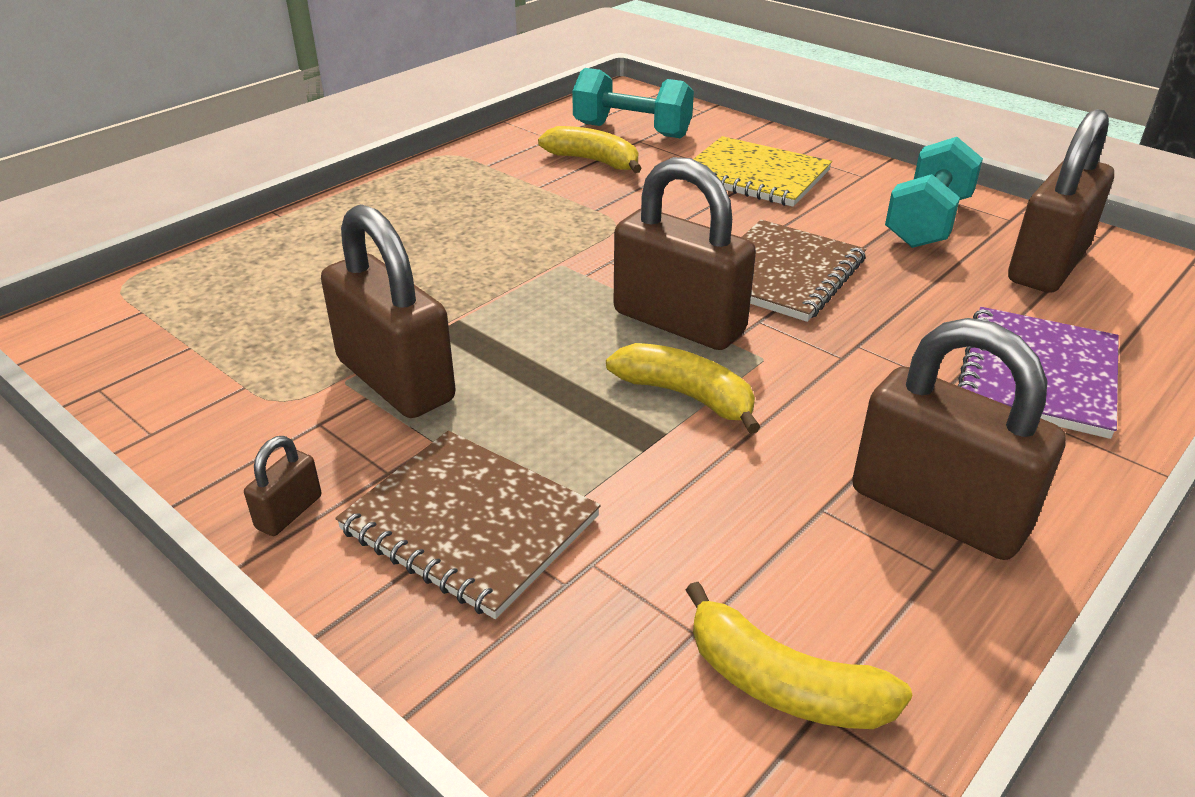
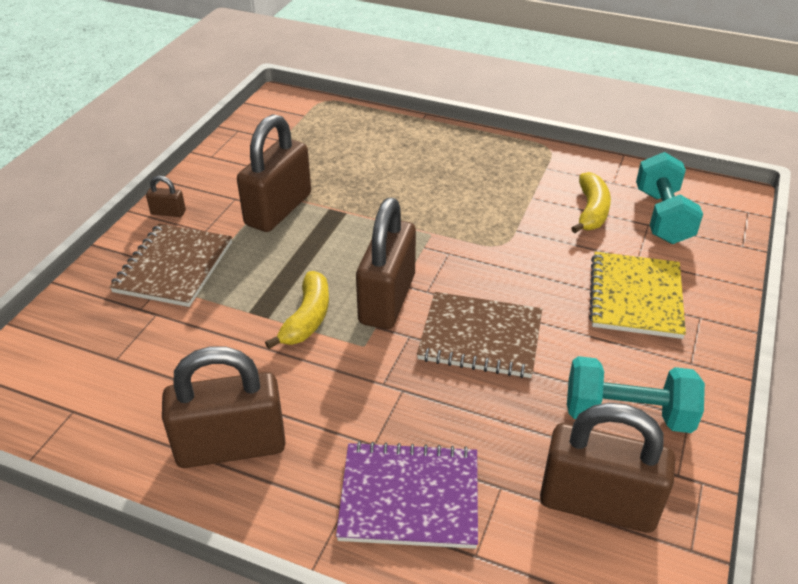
camera: 70 degrees right, 5 degrees up
yellow banana [686,582,912,729] -> none
brown padlock [852,318,1066,560] -> brown padlock turned 60 degrees clockwise [162,346,286,468]

